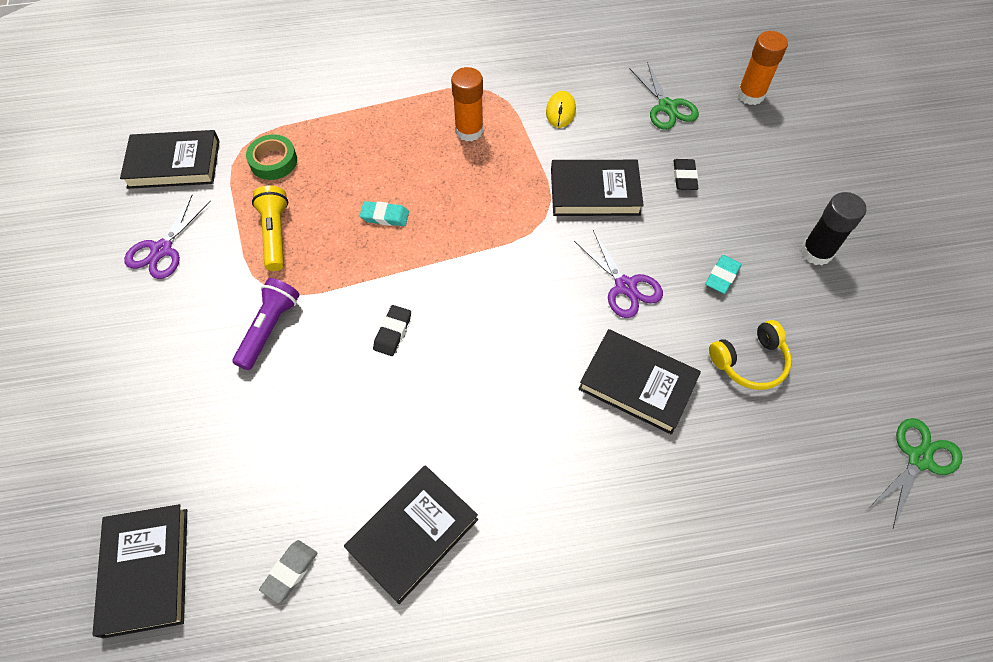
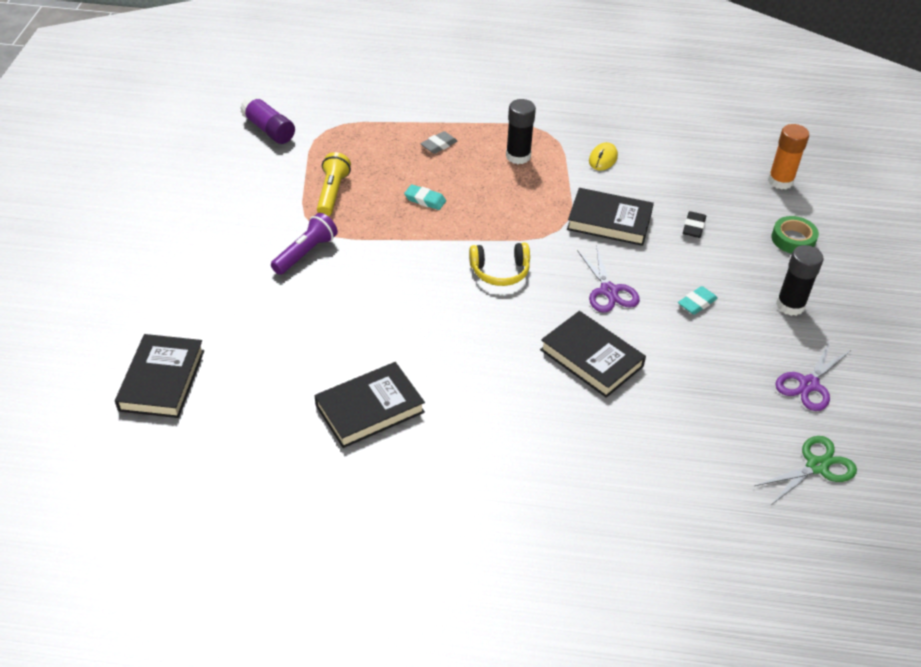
camera: 15 degrees right, 15 degrees down
black book [120,130,219,189] -> purple glue stick [240,95,295,144]
purple scissors [124,195,211,279] -> purple scissors moved to [775,342,851,411]
green tape [246,134,297,180] -> green tape moved to [771,216,819,254]
grey eraser [259,540,318,604] -> grey eraser moved to [420,131,458,154]
black eraser [373,305,411,356] -> none
orange glue stick [451,67,483,142] -> black glue stick [506,99,536,164]
green scissors [629,62,699,130] -> none
yellow headphones [709,320,792,390] -> yellow headphones moved to [469,242,530,286]

